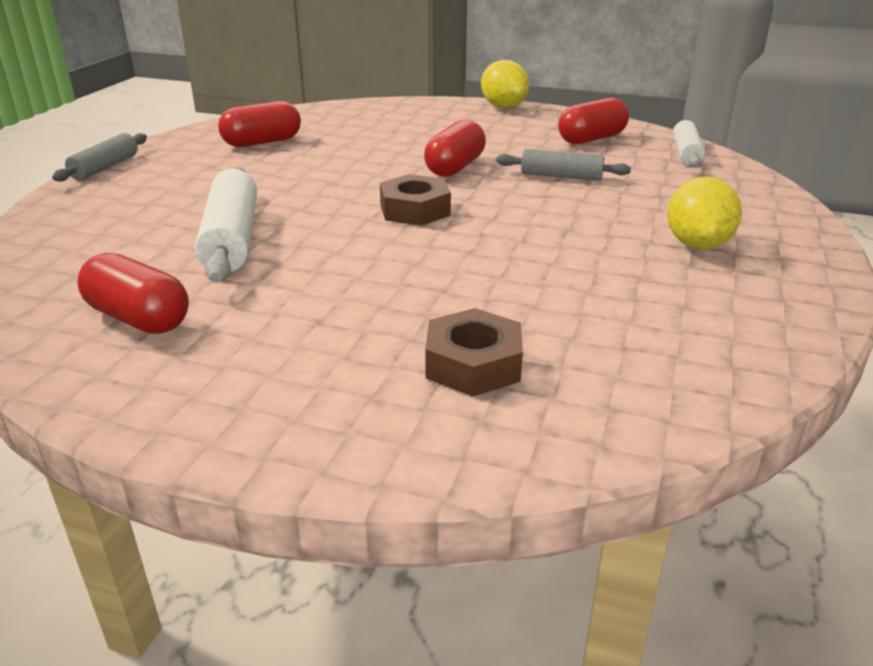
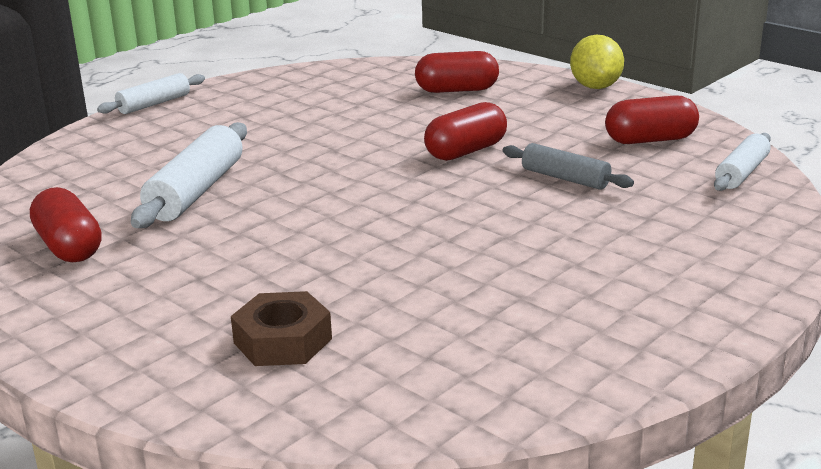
camera: 25 degrees right, 5 degrees down
grey rolling pin [52,133,147,182] -> white rolling pin [97,73,205,114]
red capsule [218,101,301,147] -> red capsule moved to [415,51,499,93]
brown nut [380,174,451,226] -> none
yellow lemon [667,177,742,250] -> none

